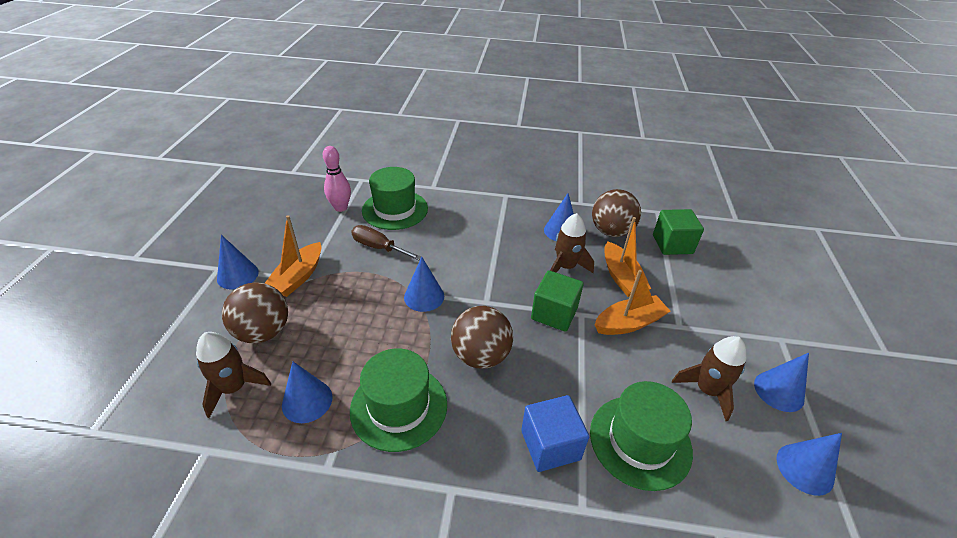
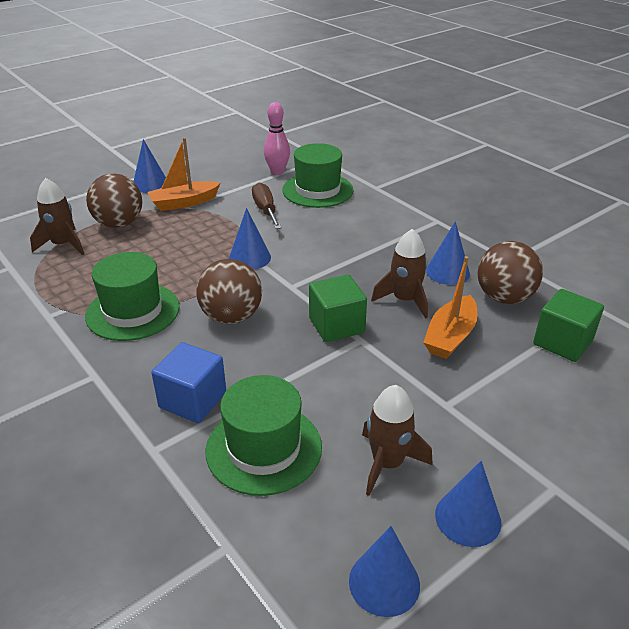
camera: 45 degrees right, 5 degrees down
blue cone [282,362,333,423] -> none
orange boat [594,270,670,335] -> none

